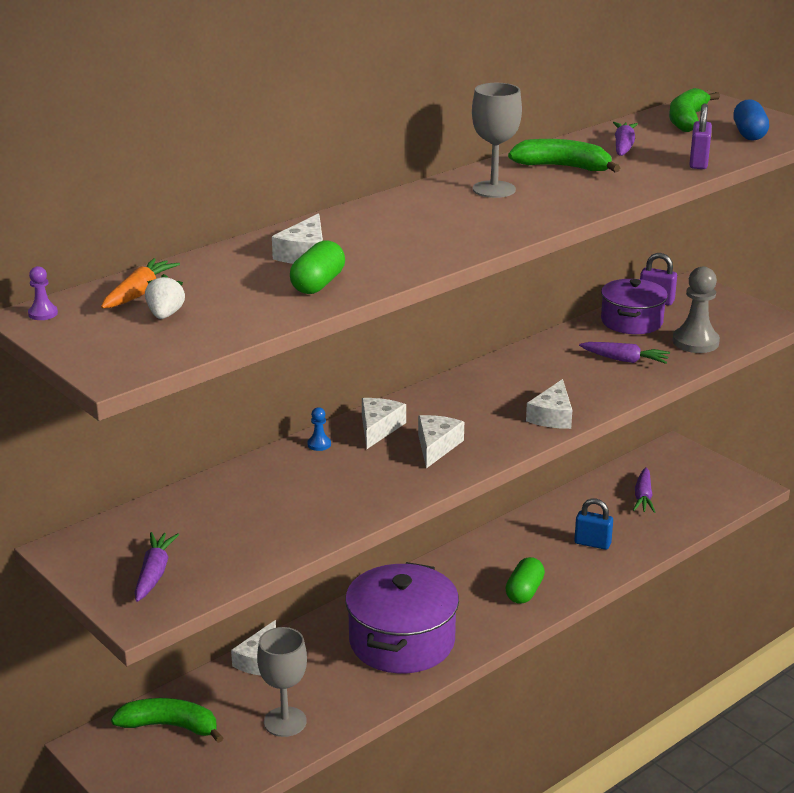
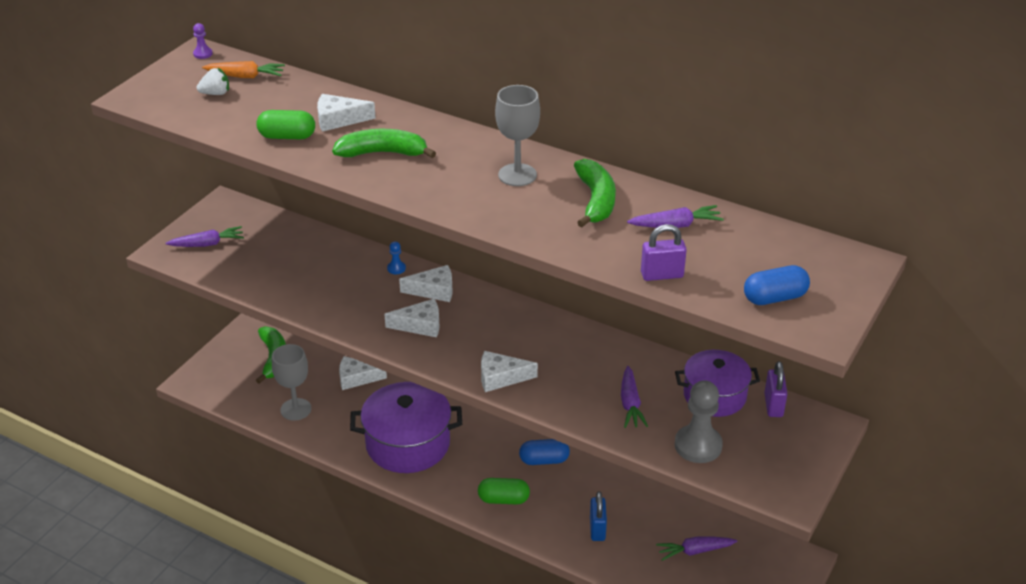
camera: 70 degrees right, 10 degrees up
green banana [669,88,720,132] -> green banana moved to [332,129,436,158]
none -> blue capsule [519,439,570,465]

